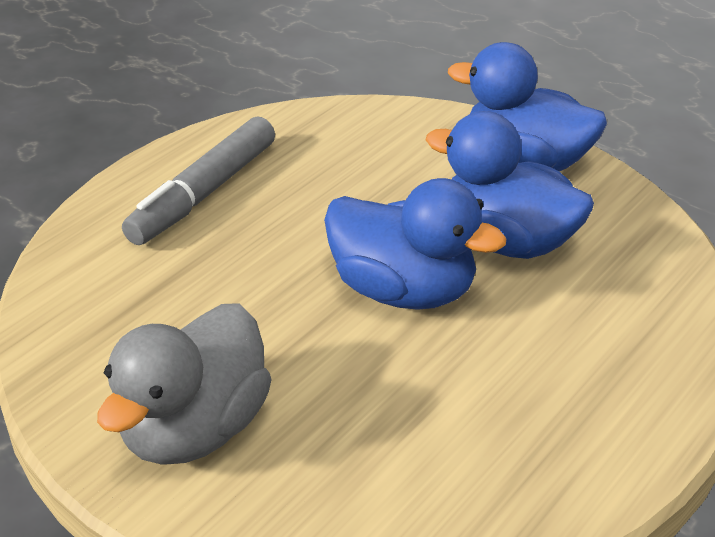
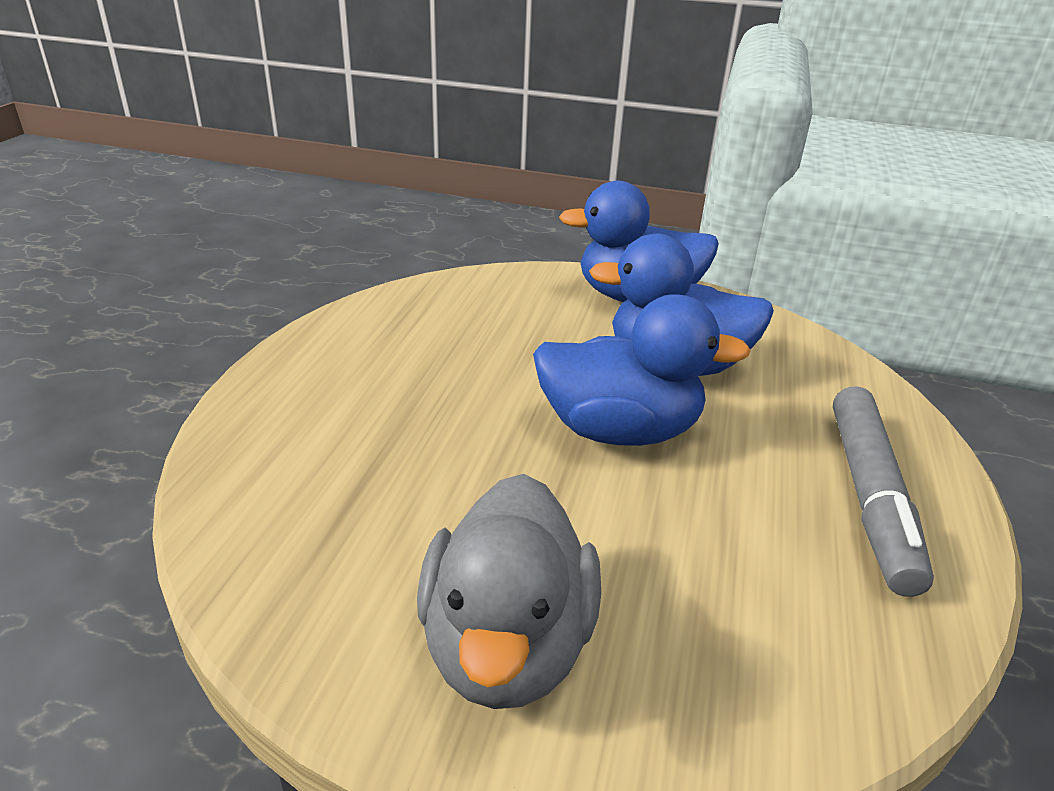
camera: 25 degrees left, 5 degrees down
grey marker [122,117,275,245] -> grey marker moved to [833,386,934,597]

